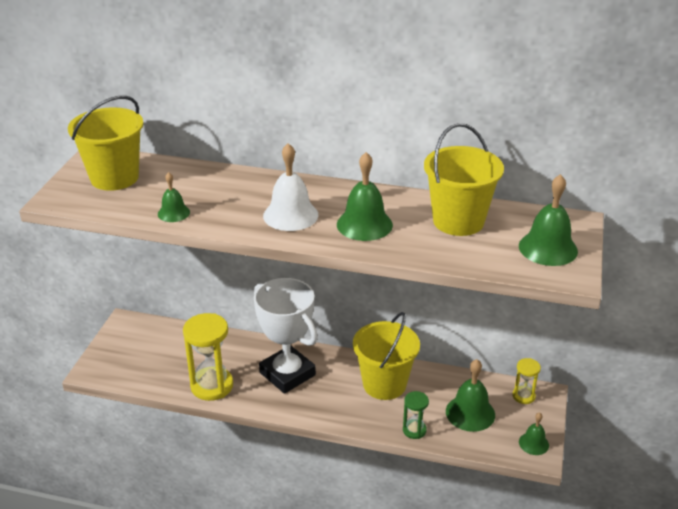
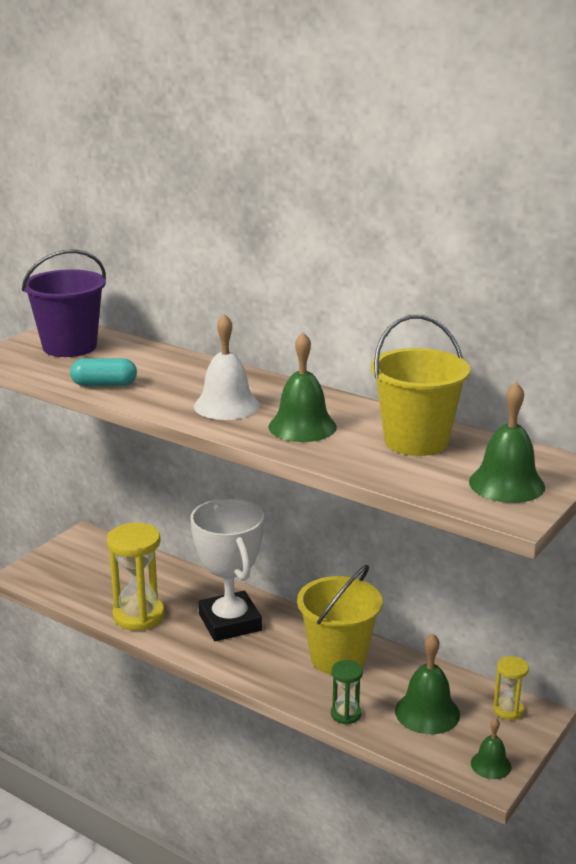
camera: 20 degrees right, 10 degrees down
yellow bucket [68,96,143,191] -> purple bucket [22,250,106,357]
green bell [158,172,190,222] -> turquoise capsule [70,358,137,386]

